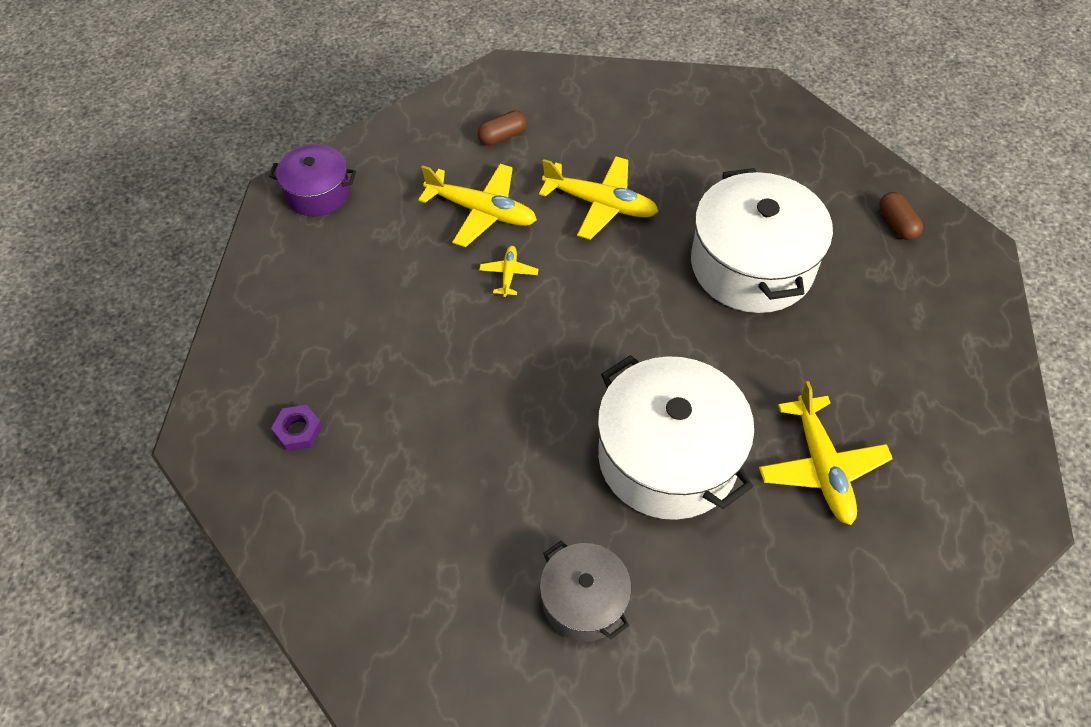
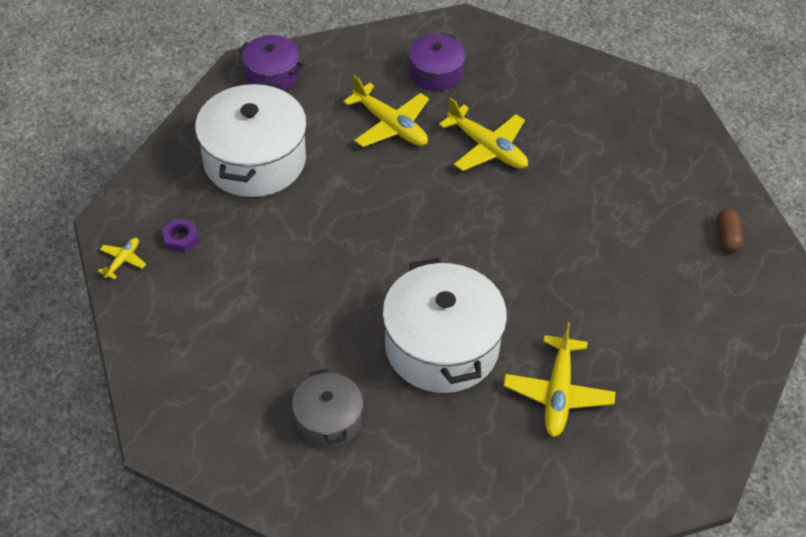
camera: 20 degrees right, 5 degrees down
brown capsule [477,110,527,146] -> purple pot [409,33,465,91]
yellow plane [479,246,538,297] -> yellow plane moved to [98,238,146,279]
white pot [691,168,833,313] -> white pot moved to [195,81,307,197]

